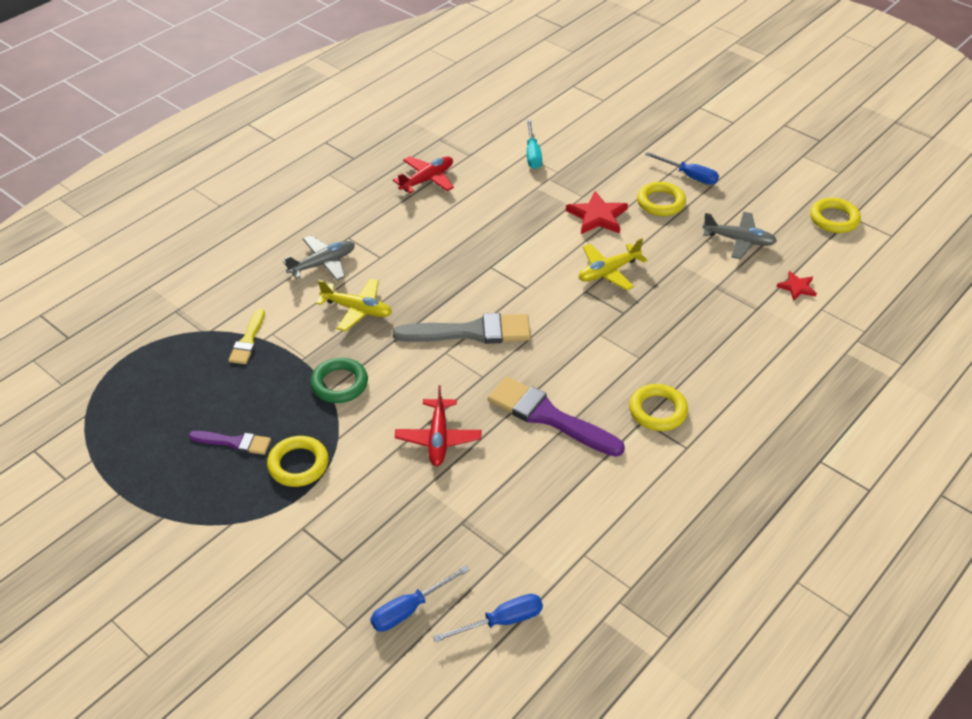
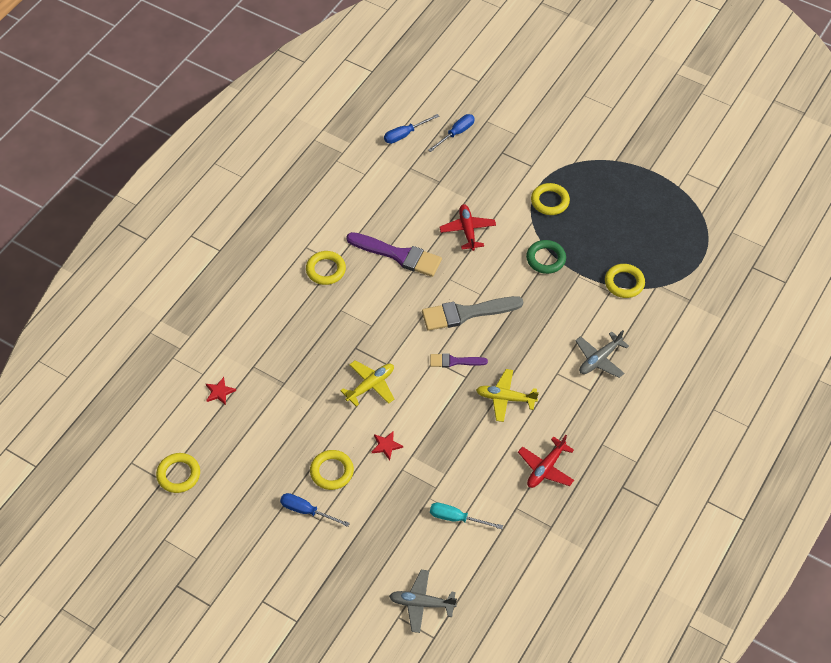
camera: 170 degrees right, 10 degrees up
purple brush [189,431,271,455] -> purple brush moved to [430,353,488,368]
yellow brush [228,309,265,364] -> yellow ring [605,264,645,298]
yellow plane [316,278,392,332] -> yellow plane moved to [476,369,539,422]
turquoise screwdriver [527,120,542,169] -> turquoise screwdriver turned 60 degrees counterclockwise [430,503,503,529]
red star [566,191,628,234] -> red star [372,431,403,460], size x0.59
grey plane [702,212,777,259] -> grey plane moved to [389,570,457,633]

